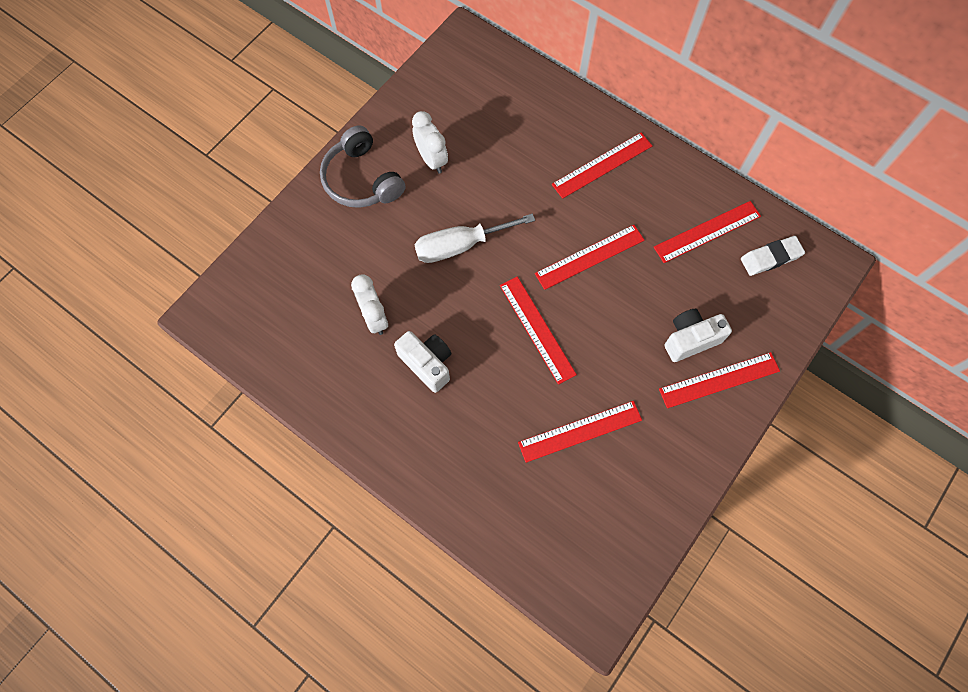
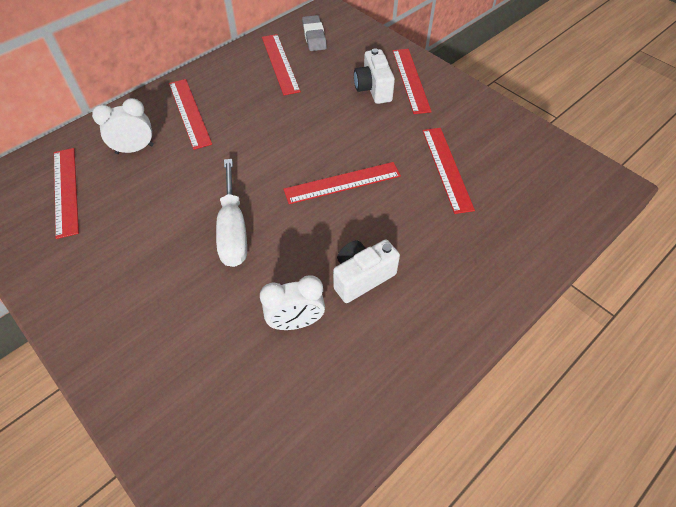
camera: 80 degrees left, 15 degrees down
grey headphones [320,125,405,208] -> none
white clock [412,111,448,173] -> white clock moved to [92,98,154,154]
red ruler [535,225,644,290] -> red ruler moved to [54,148,79,239]
white eraser [741,236,805,276] -> grey eraser [302,15,327,51]

